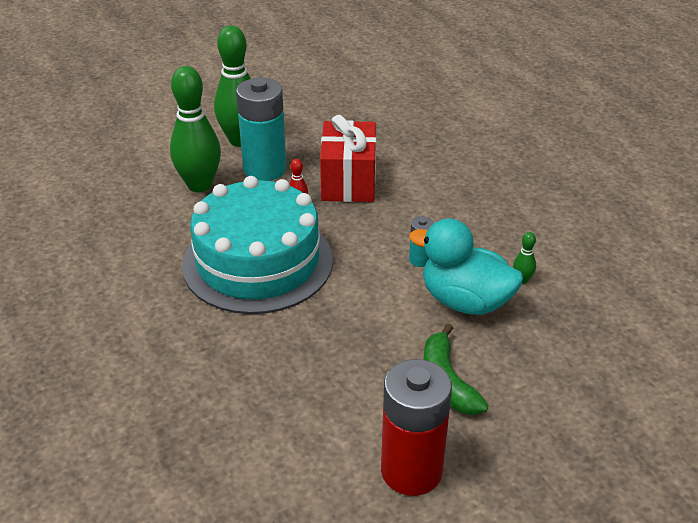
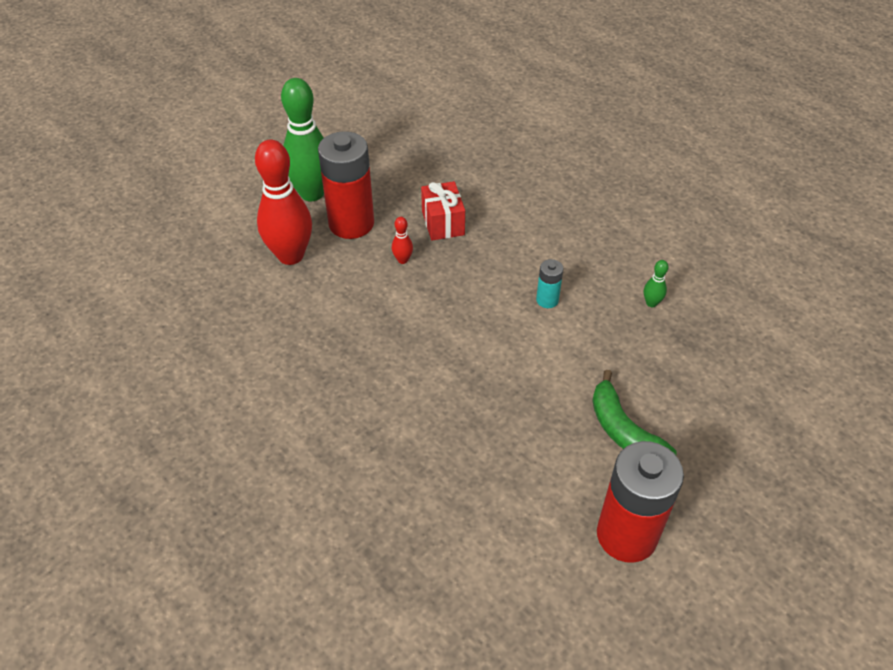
camera: 15 degrees left, 10 degrees up
green bowling pin [170,66,221,192] -> red bowling pin [255,140,312,265]
turquoise cake [182,176,333,314] -> none
turquoise battery [236,78,287,181] -> red battery [318,131,374,239]
red gift [320,115,376,202] -> red gift [421,181,465,241], size x0.64
turquoise duck [409,218,523,315] -> none

